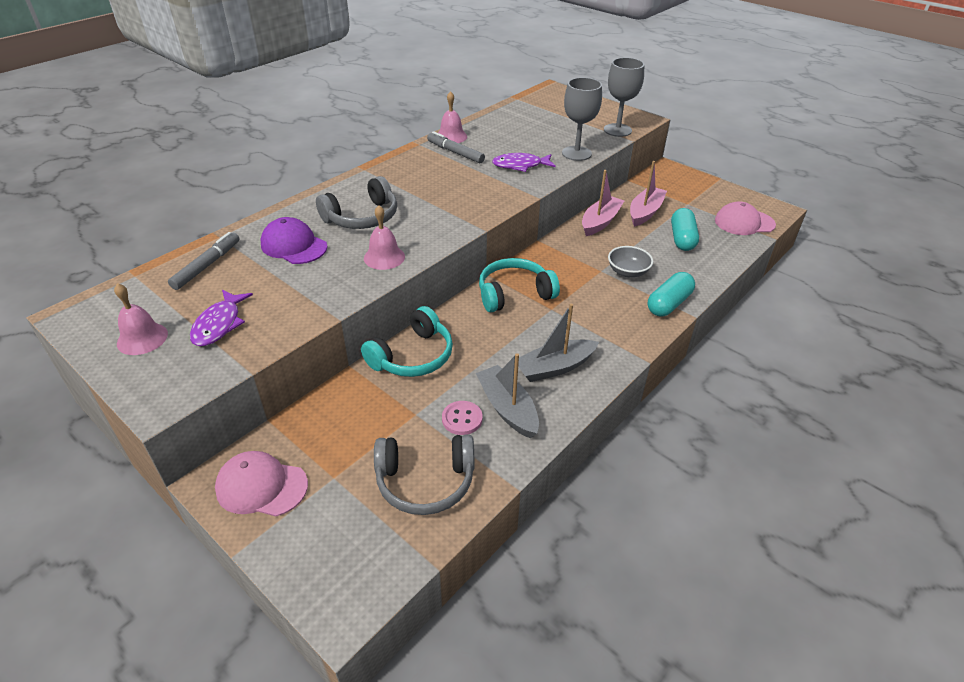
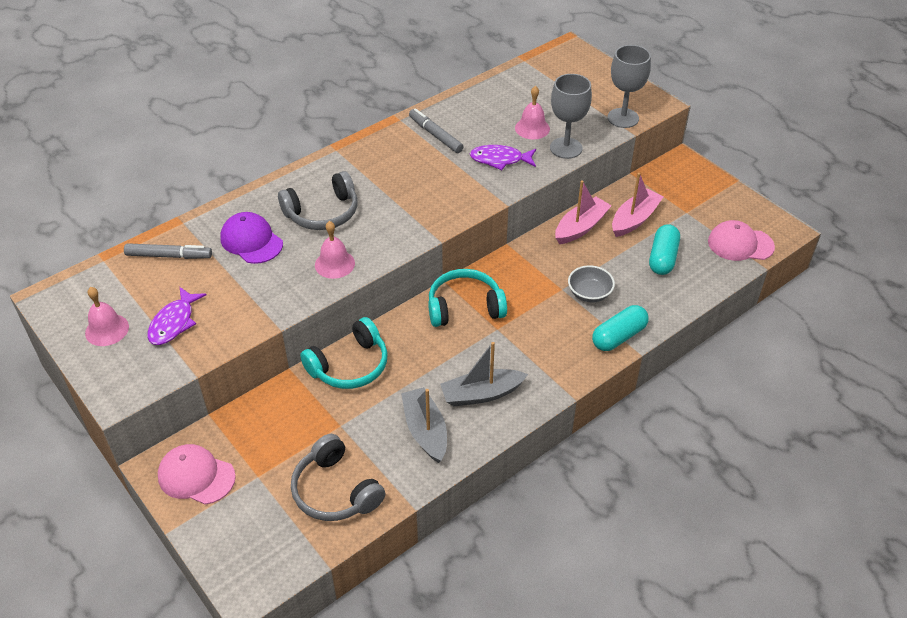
camera: 10 degrees right, 5 degrees up
grey marker [168,232,239,290] -> grey marker turned 60 degrees clockwise [124,243,212,259]
grey headphones [374,434,475,515] -> grey headphones turned 45 degrees clockwise [291,434,385,521]
pink bell [438,91,467,143] -> pink bell moved to [515,86,550,140]
pink button [442,401,483,435] -> none

